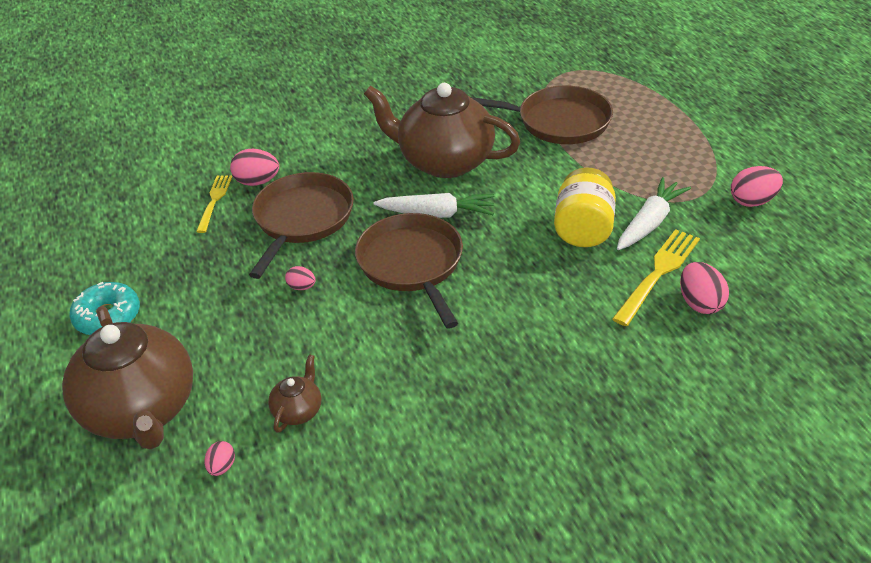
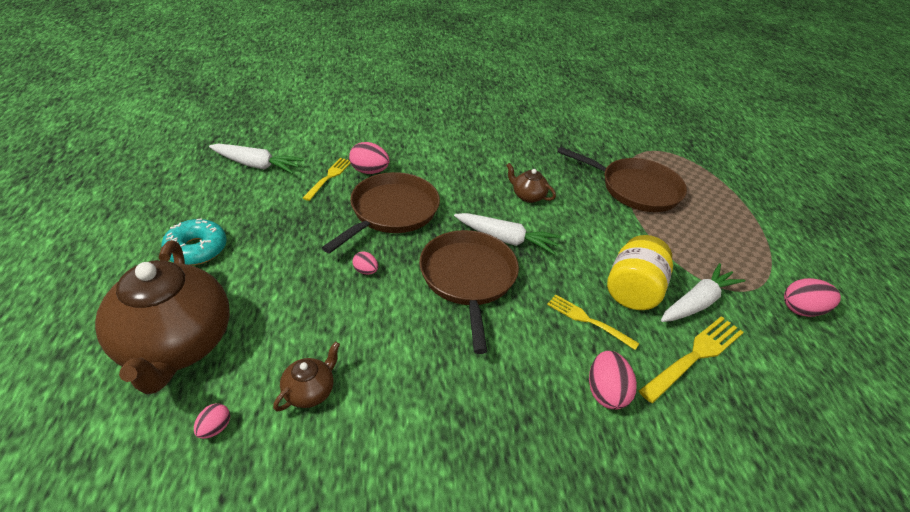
camera: 10 degrees right, 0 degrees up
brown teapot [364,83,520,178] -> brown teapot [506,163,556,203], size x0.42
pink egg [680,262,729,314] -> pink egg moved to [589,351,637,409]
none -> white carrot [209,144,304,174]
none -> yellow fork [547,295,640,350]

